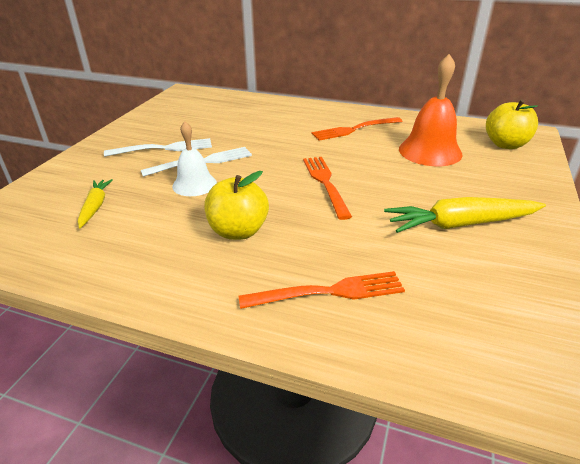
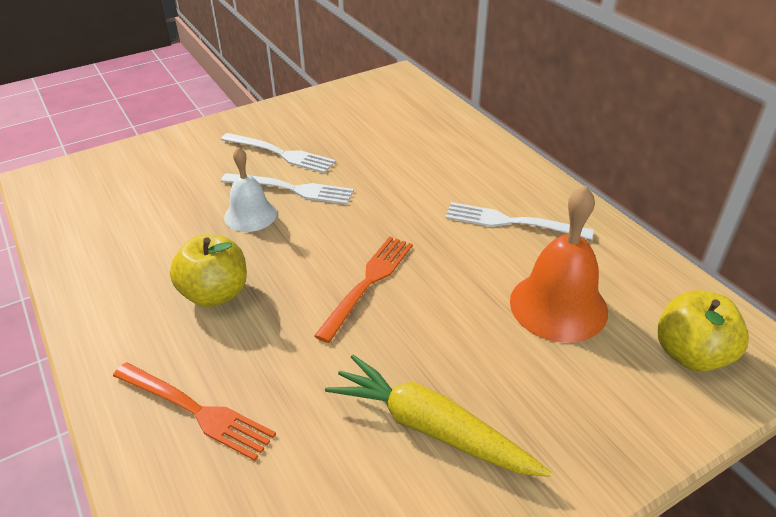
camera: 40 degrees right, 5 degrees up
yellow carrot [78,179,113,228] -> none
orange fork [312,117,403,141] -> white fork [445,202,594,240]

